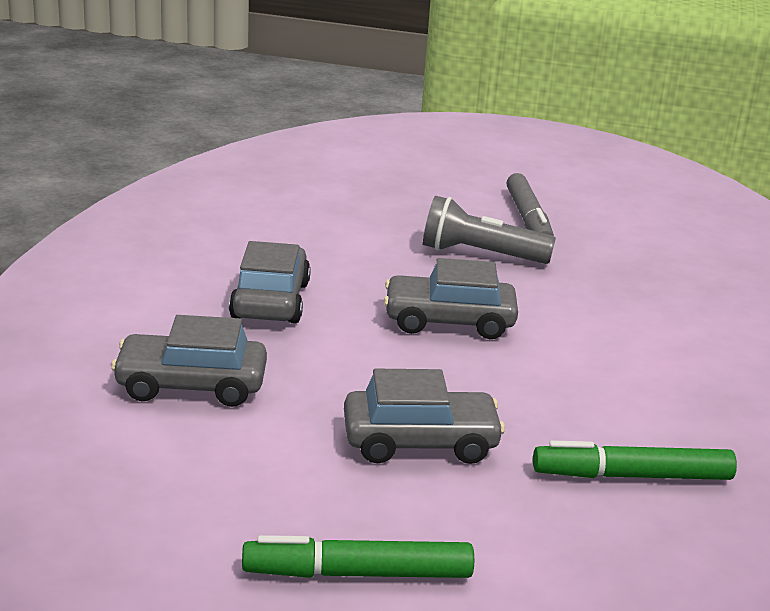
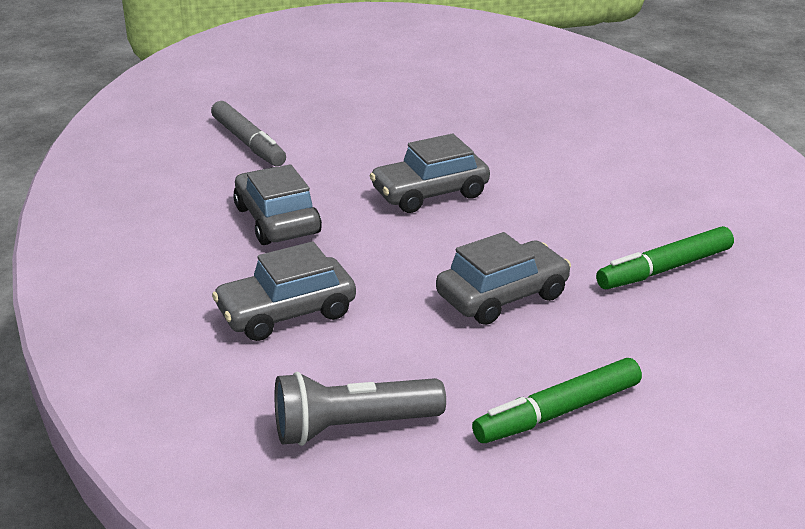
camera: 25 degrees left, 5 degrees up
grey flashlight [423,196,556,264] -> grey flashlight moved to [275,372,446,446]
grey marker [506,173,554,236] -> grey marker moved to [211,101,286,166]

